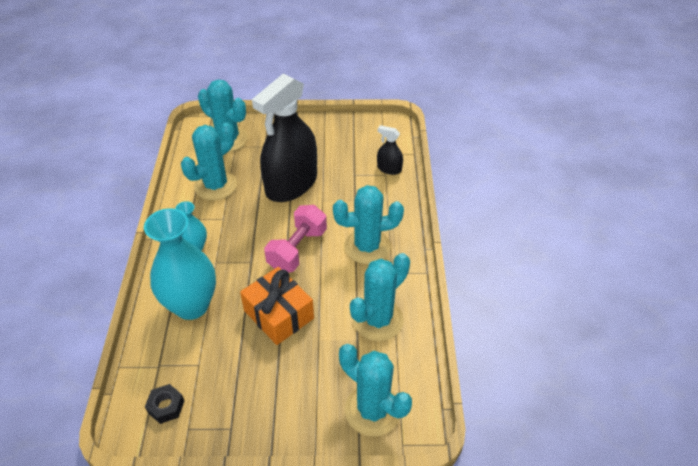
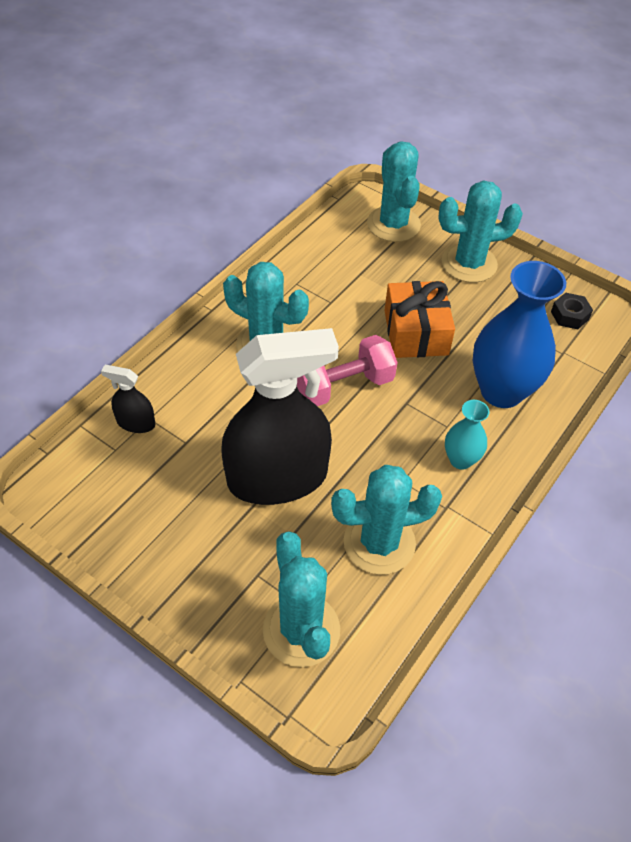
camera: 145 degrees left, 5 degrees up
turquoise vase [144,208,216,320] -> blue vase [472,261,566,408]
turquoise cactus [350,253,410,341] -> turquoise cactus moved to [438,181,523,283]
black spray bottle [377,125,403,175] -> black spray bottle turned 135 degrees clockwise [101,365,155,433]

